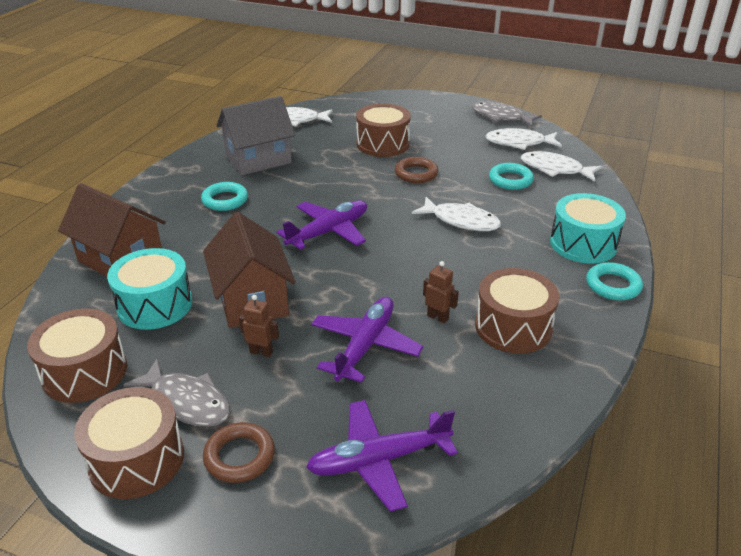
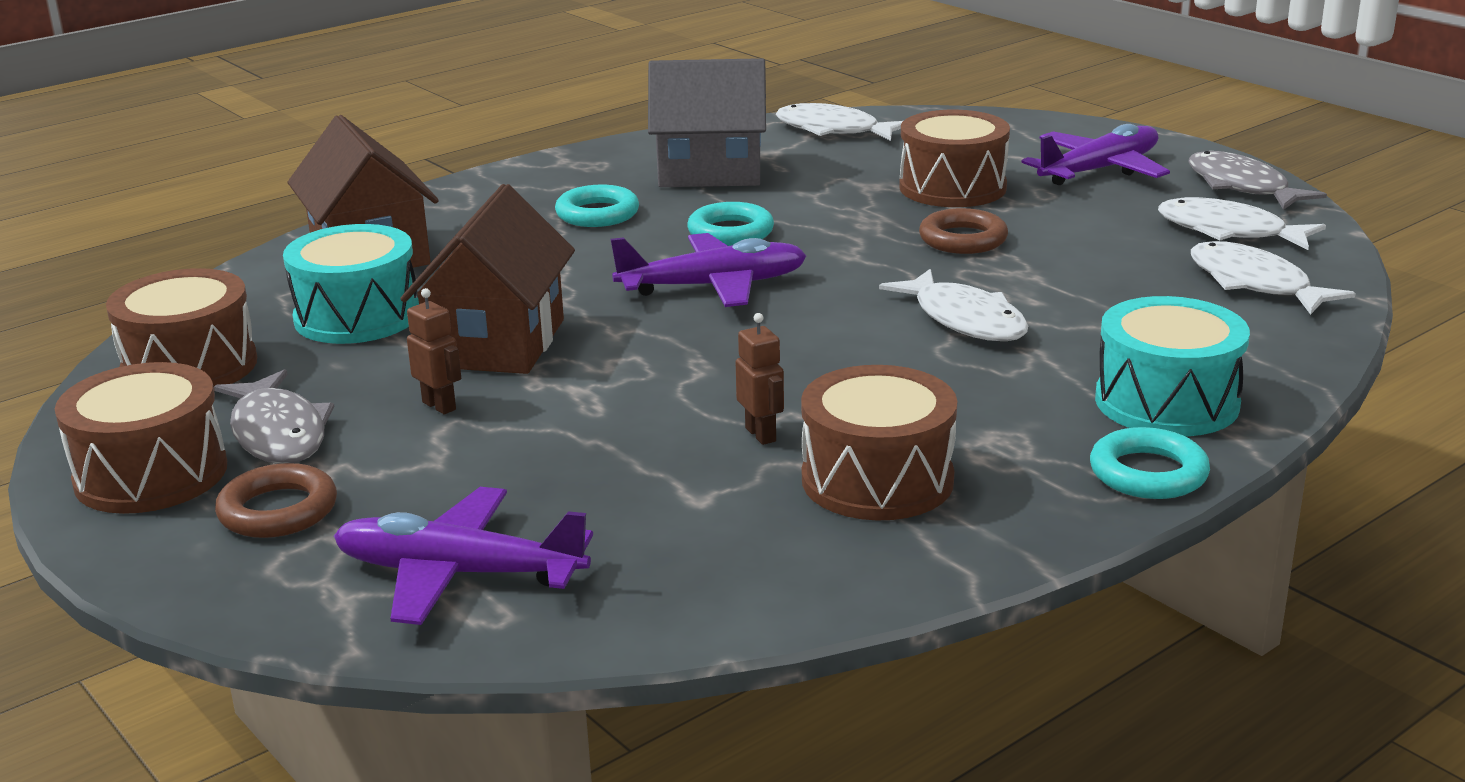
camera: 30 degrees right, 10 degrees down
purple plane [311,297,423,383] -> purple plane moved to [1021,124,1170,185]
turquoise ring [489,163,534,190] -> turquoise ring moved to [687,202,774,246]

